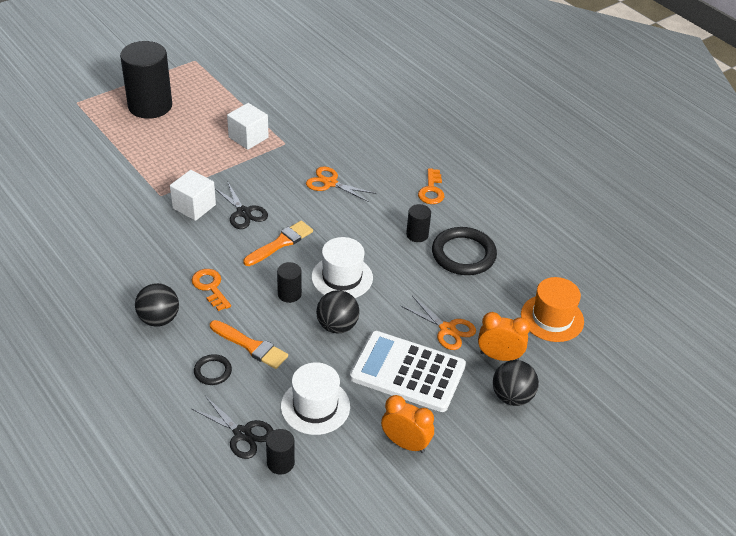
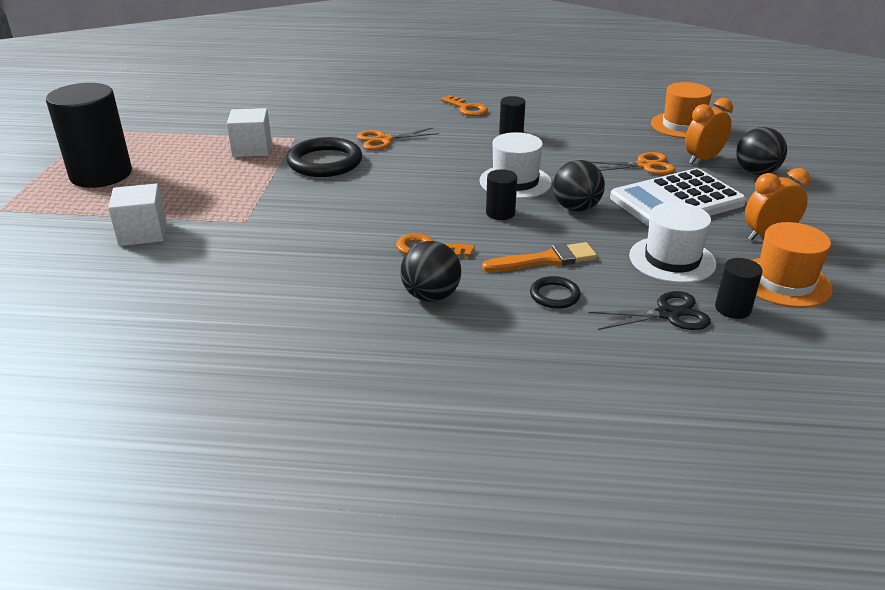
camera: 45 degrees left, 10 degrees down
white cube [170,170,216,221] -> white cube moved to [108,183,166,246]
black scissors [215,181,268,229] -> none
orange brush [243,221,313,266] -> none
black ring [432,227,497,275] -> black ring moved to [287,137,362,177]
none -> orange hat [752,222,833,308]

